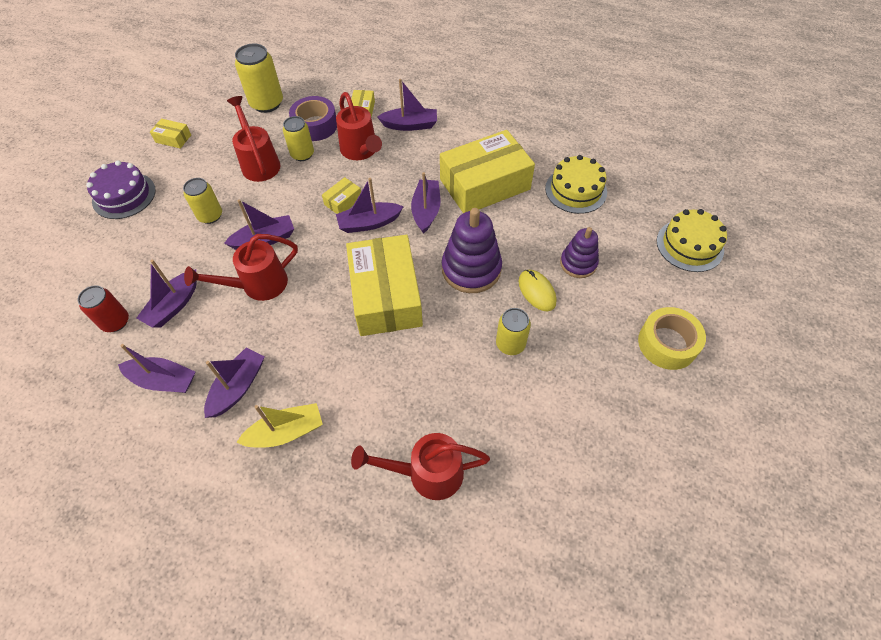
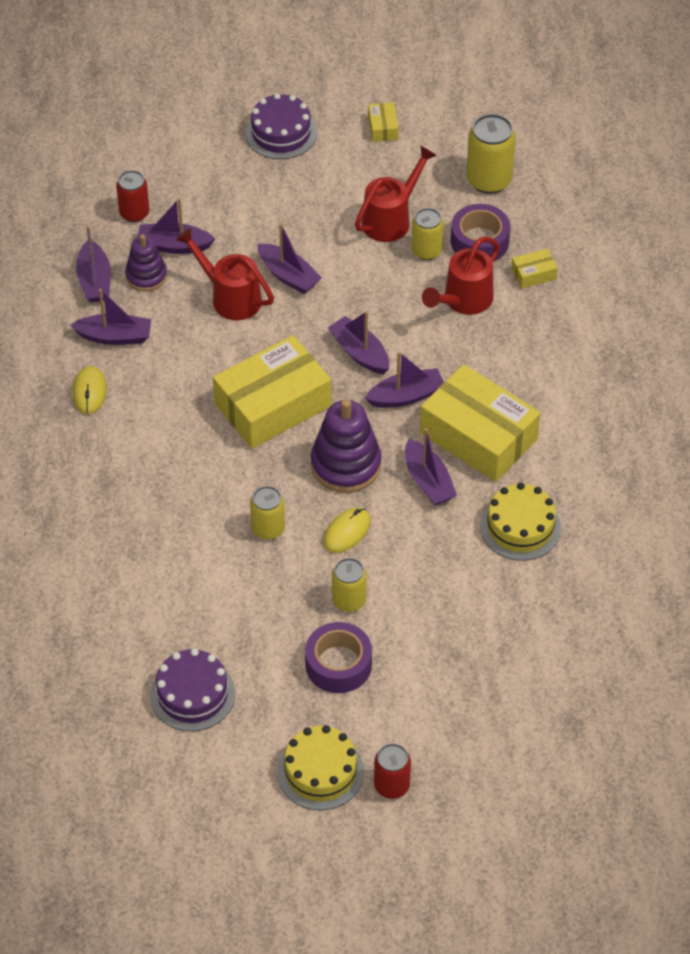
camera: 65 degrees right, 5 degrees down
yellow can [183,178,222,224] -> yellow can moved to [332,558,367,612]
yellow boat [236,403,323,447] -> yellow mouse [72,366,107,414]
yellow box [322,177,361,214] -> none
red watering can [351,433,490,500] -> none
purple boat [377,79,437,131] -> purple boat moved to [405,428,457,506]
purple stacking toy [560,227,599,278] -> purple stacking toy moved to [125,234,167,291]
yellow tape [638,307,706,370] -> purple tape [305,622,372,693]
yellow cake [657,209,727,272] -> yellow cake moved to [277,725,364,810]
none -> purple cake [150,648,235,731]
none -> red can [374,743,411,799]

